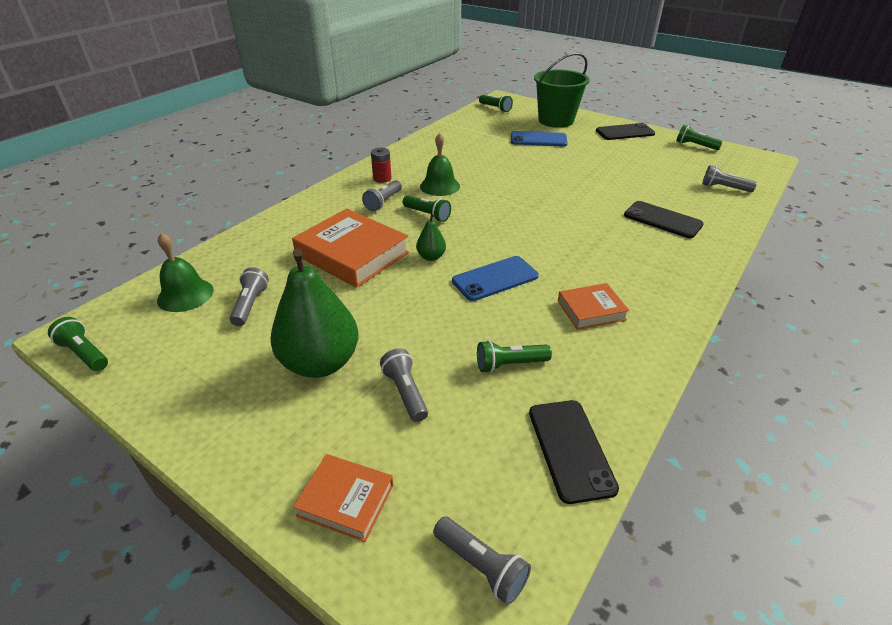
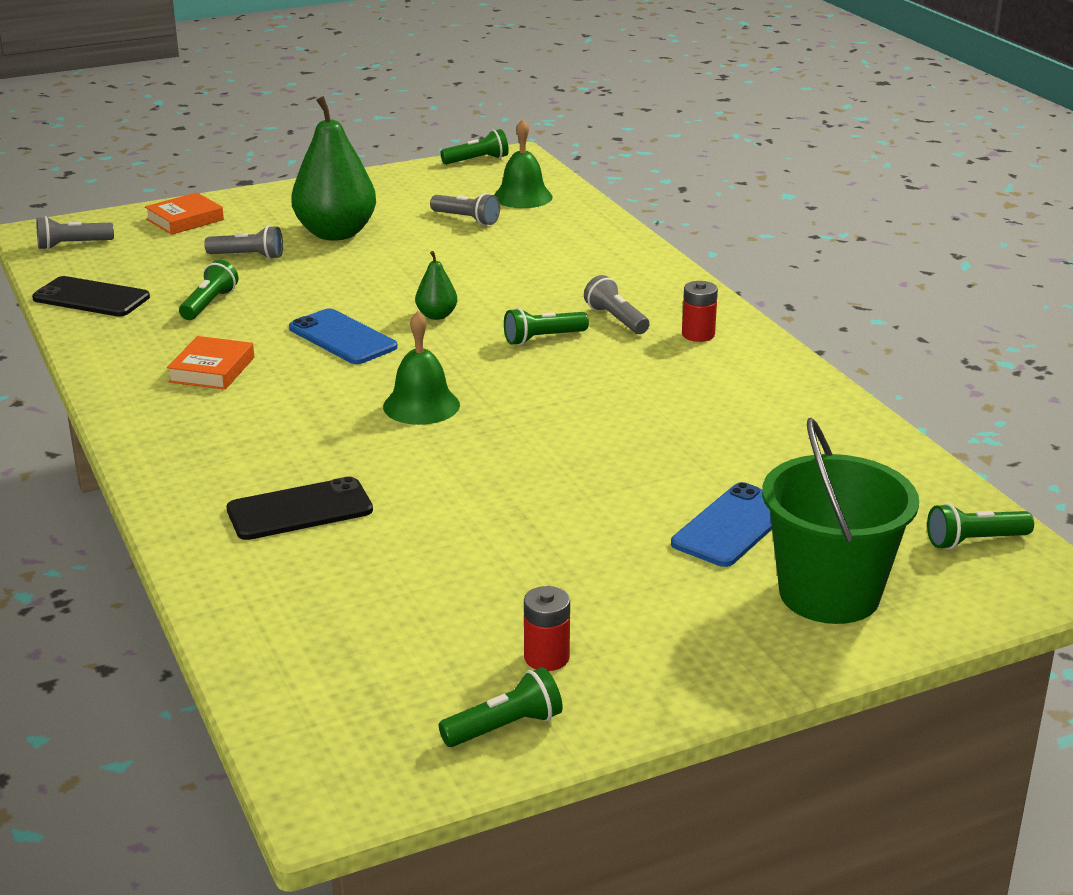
camera: 120 degrees right, 10 degrees down
orange book [292,209,409,288] -> none
green bell [420,133,460,196] -> green bell moved to [383,311,460,425]
blue phone [452,256,539,301] -> blue phone turned 45 degrees counterclockwise [289,308,398,364]
black phone [596,123,655,140] -> none
grey flashlight [702,165,757,192] -> none
none -> red battery [524,586,570,671]

